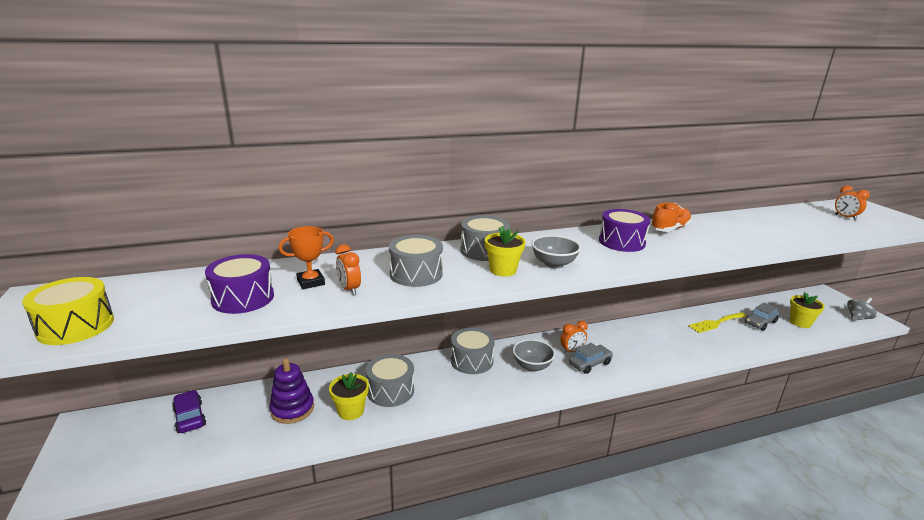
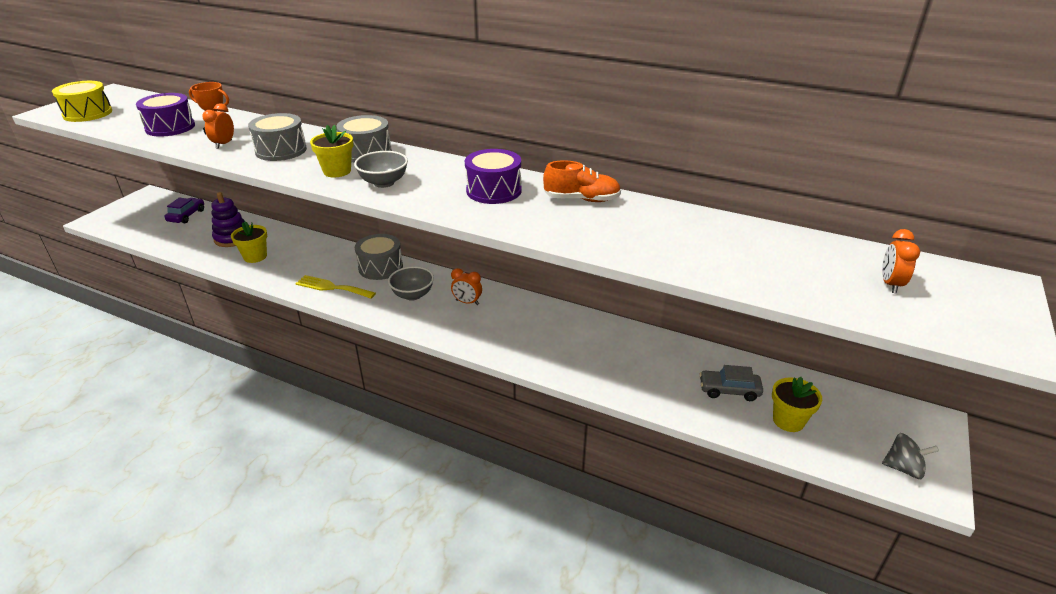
camera: 45 degrees right, 10 degrees up
grey drum [366,354,414,407] -> none
grey car [569,343,613,374] -> none
yellow fork [688,312,747,333] -> yellow fork moved to [295,275,376,299]

